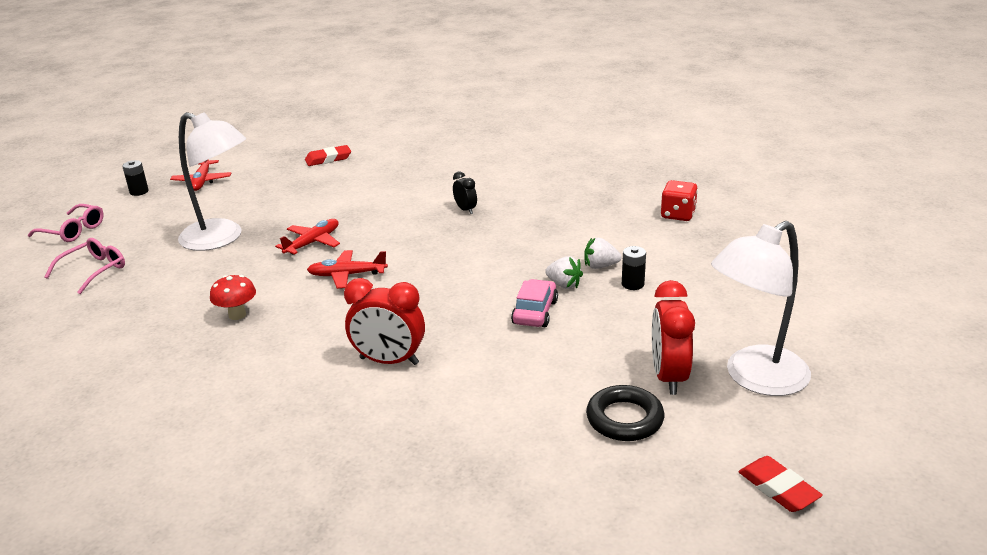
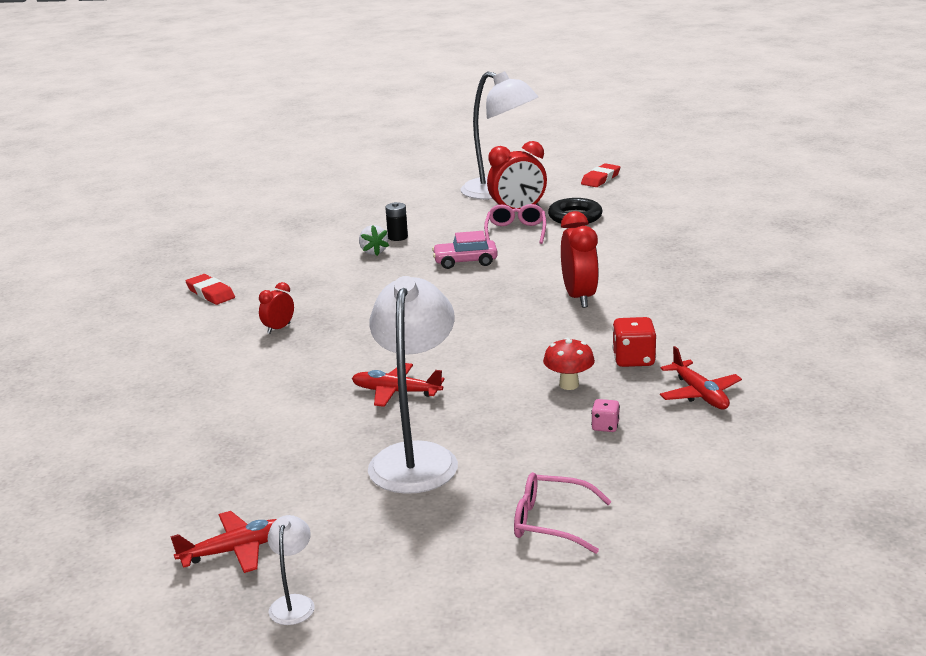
camera: 110 degrees left, 5 degrees down
pink glasses [28,204,104,242] -> pink glasses moved to [484,204,546,244]
black battery [122,160,149,196] -> white lamp [268,515,315,625]
red eraser [305,145,351,166] -> red eraser moved to [186,274,235,305]
red plane [307,250,388,289] -> red plane moved to [660,346,742,409]
black clock [453,171,477,214] -> red clock [259,282,294,334]
white strawberry [545,256,583,289] -> none
red dice [661,180,698,221] -> red dice moved to [612,317,656,367]
none -> pink dice [591,399,620,432]

